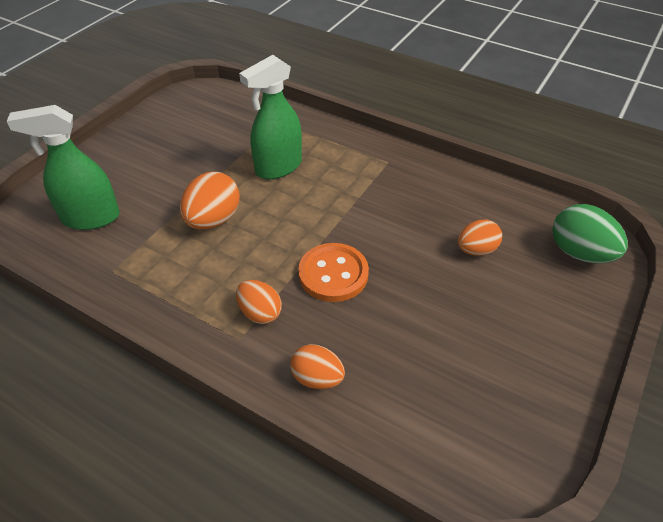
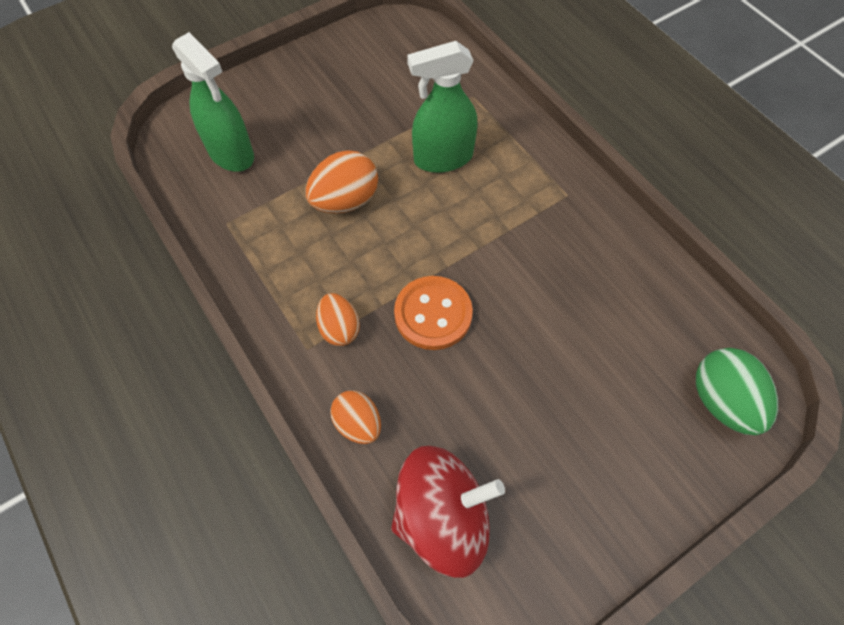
camera: 25 degrees right, 15 degrees up
green spray bottle [7,105,120,230] -> green spray bottle turned 150 degrees counterclockwise [172,32,254,172]
orange egg [458,220,502,256] -> none
none -> red spinning top [391,446,505,578]

